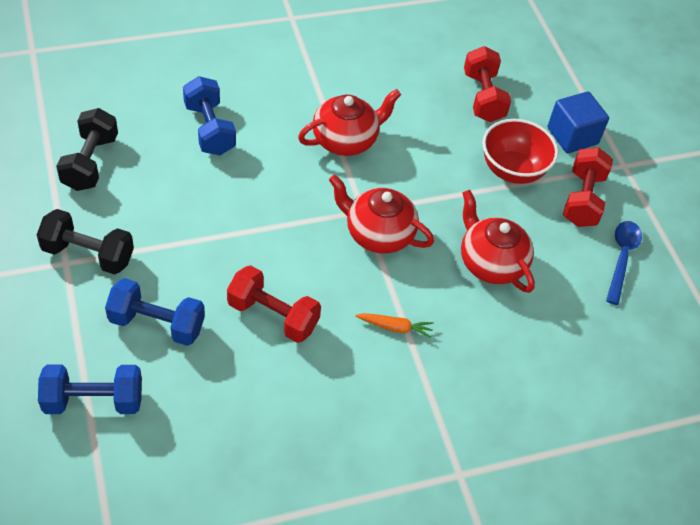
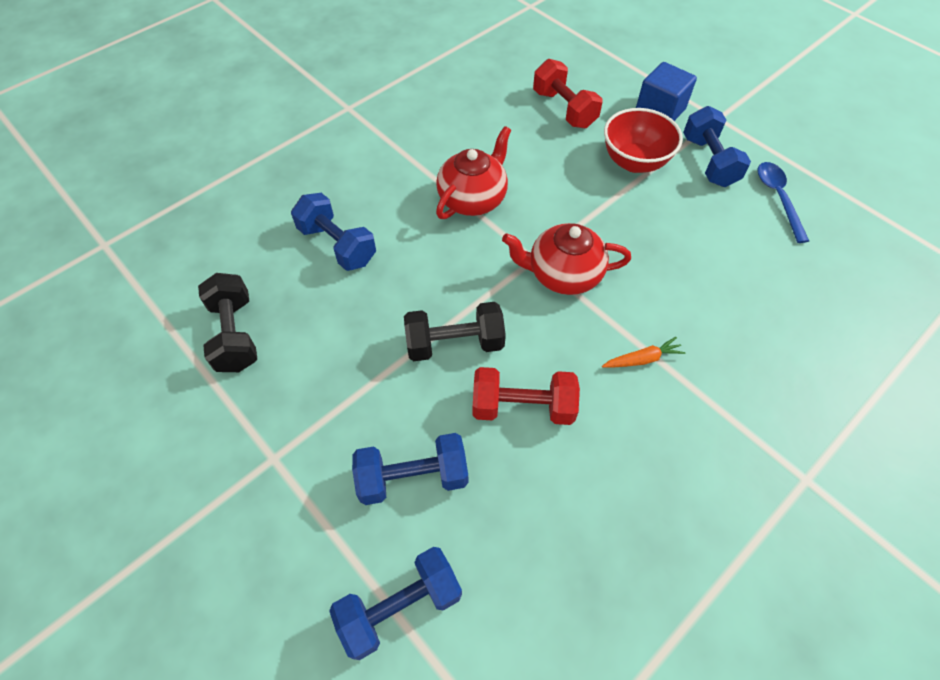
camera: 20 degrees left, 5 degrees up
black dumbbell [37,209,134,275] -> black dumbbell moved to [404,302,506,361]
red teapot [461,190,535,293] -> none
red dumbbell [563,147,613,227] -> blue dumbbell [683,106,751,187]

